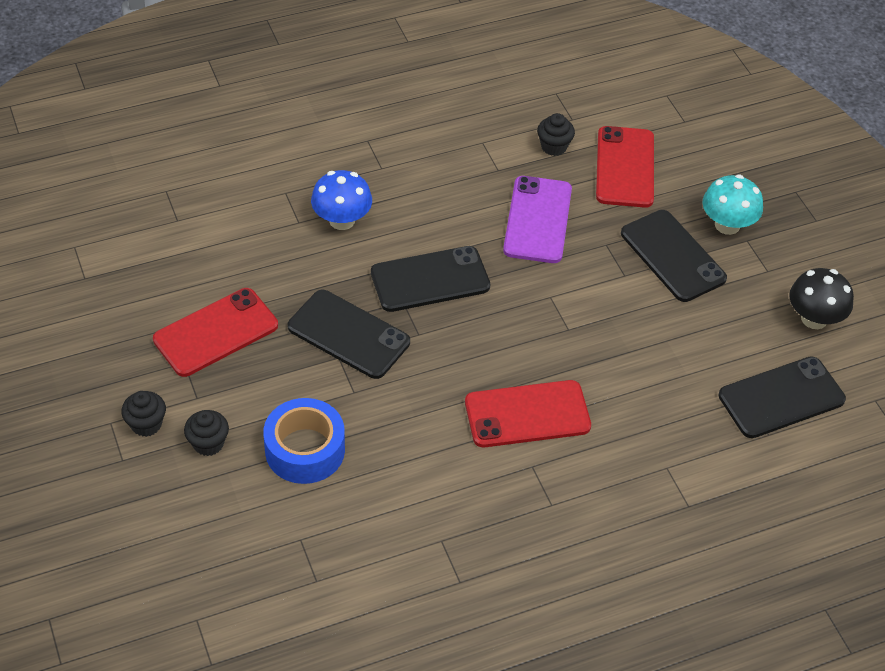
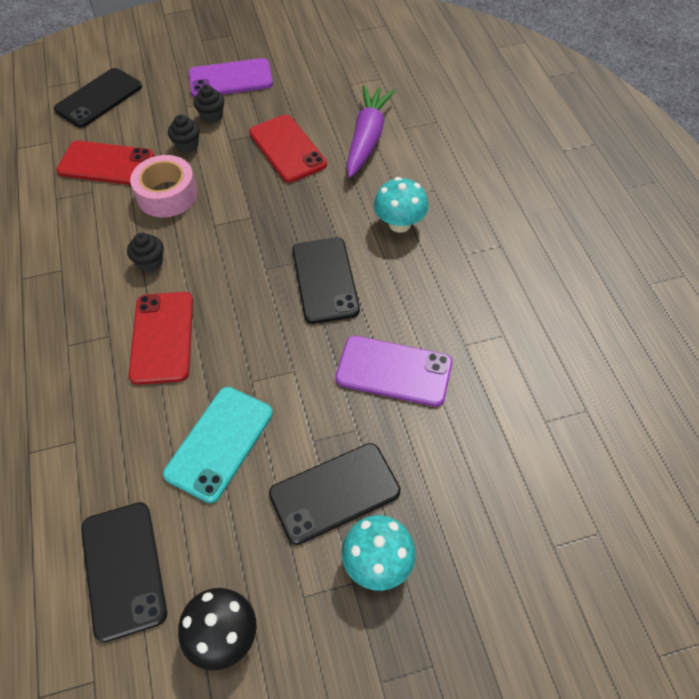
camera: 100 degrees right, 5 degrees up
blue tape [263,398,345,484] -> pink tape [130,155,198,217]
black phone [287,290,410,379] -> black phone moved to [54,68,142,128]
blue mushroom [311,170,372,230] -> turquoise mushroom [374,177,428,233]
black cupcake [537,113,575,156] -> black cupcake moved to [127,233,164,273]
red phone [596,126,654,208] -> red phone moved to [56,140,154,185]
none -> turquoise phone [163,387,273,503]
none -> purple phone [189,58,273,97]
none -> purple carrot [346,85,396,178]

